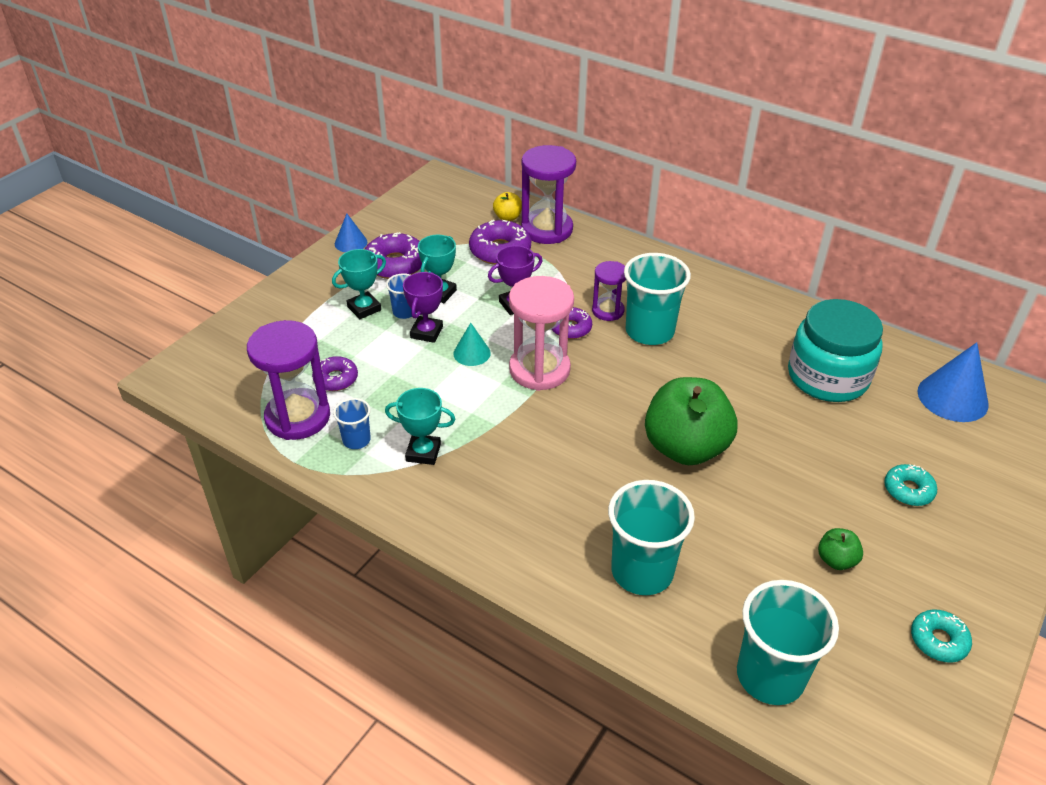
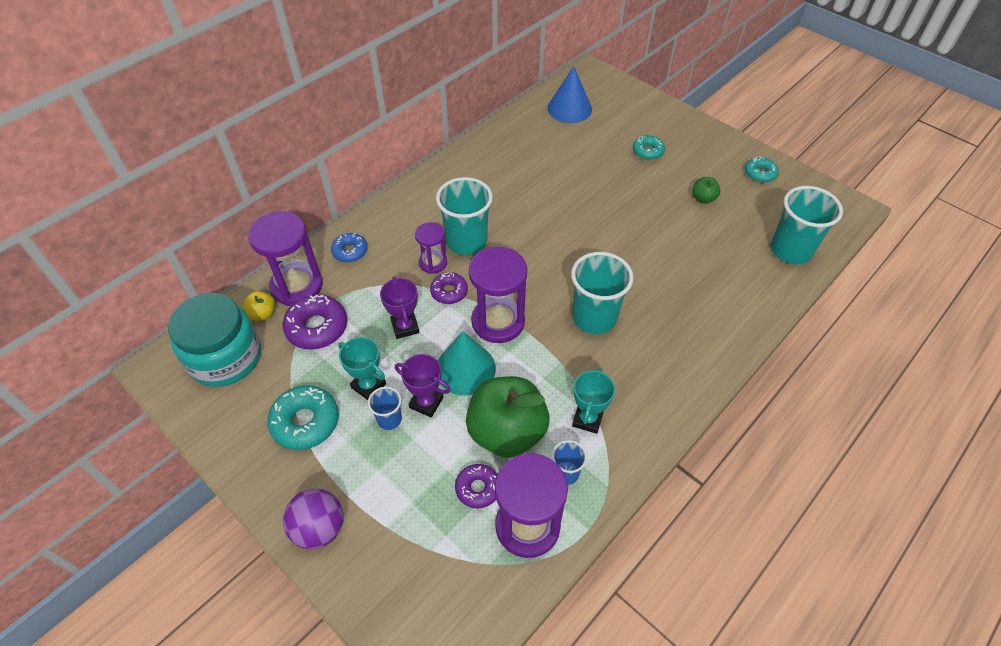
camera: 80 degrees left, 10 degrees up
turquoise trophy [332,249,386,319] -> none
blue cone [335,214,367,252] -> none
purple donut [365,232,422,279] -> turquoise donut [267,385,339,450]
turquoise cone [453,323,491,366] -> turquoise cone [438,331,496,395], size x1.74
pink hourglass [509,276,574,391] -> purple hourglass [469,247,527,343]
turquoise cup [608,480,695,595] -> turquoise cup moved to [571,252,634,334]
green apple [645,377,738,465] -> green apple moved to [466,376,549,458]
turquoise jar [788,299,883,402] -> turquoise jar moved to [168,293,261,387]
none -> purple ball [283,488,344,549]
none -> blue donut [331,233,367,263]

